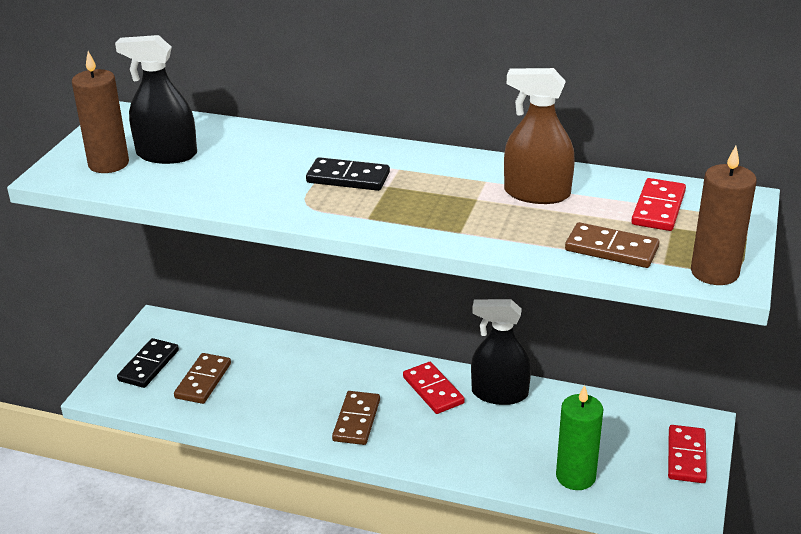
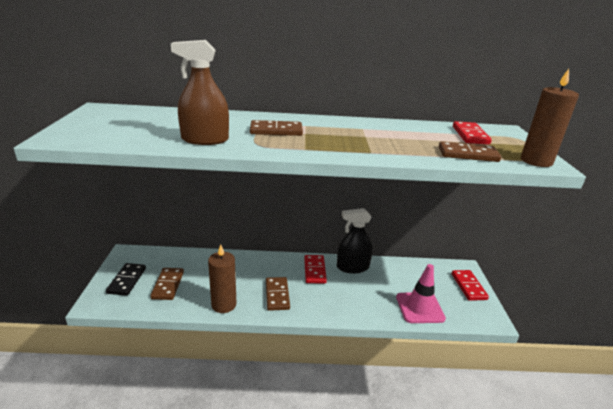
camera: 20 degrees left, 5 degrees down
brown candle [72,51,129,173] -> brown candle moved to [208,245,236,313]
black spray bottle [115,35,197,164] -> none
black domino [306,157,390,191] -> brown domino [250,120,303,136]
red domino [403,362,465,414] -> red domino turned 45 degrees clockwise [304,255,327,284]
brown spray bottle [504,68,575,204] -> brown spray bottle moved to [171,40,229,145]
green candle [556,385,603,490] -> pink traffic cone [396,264,446,323]

